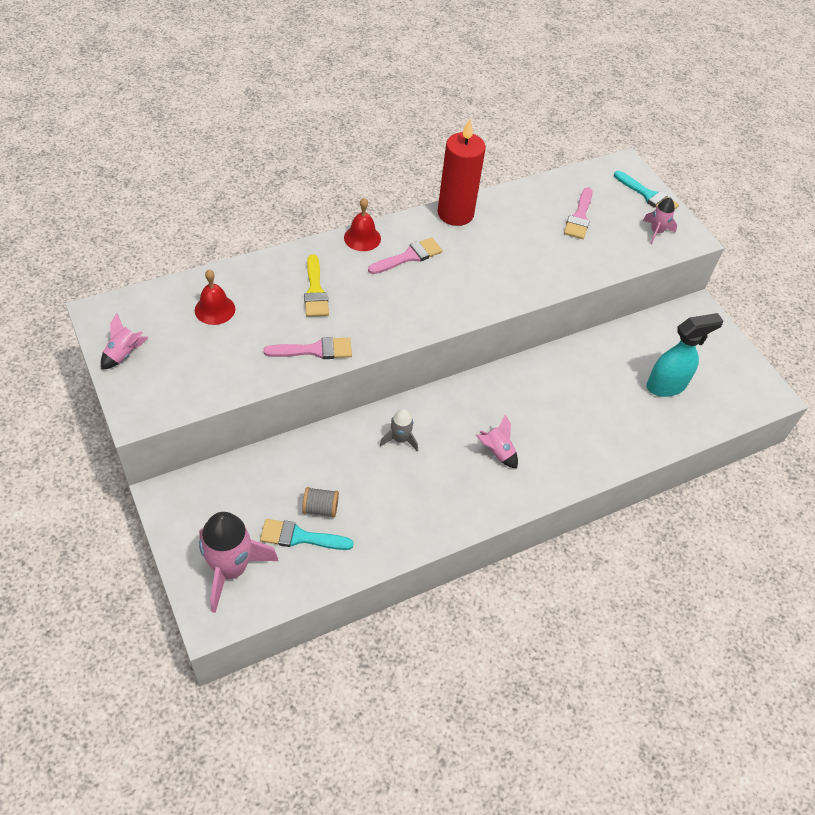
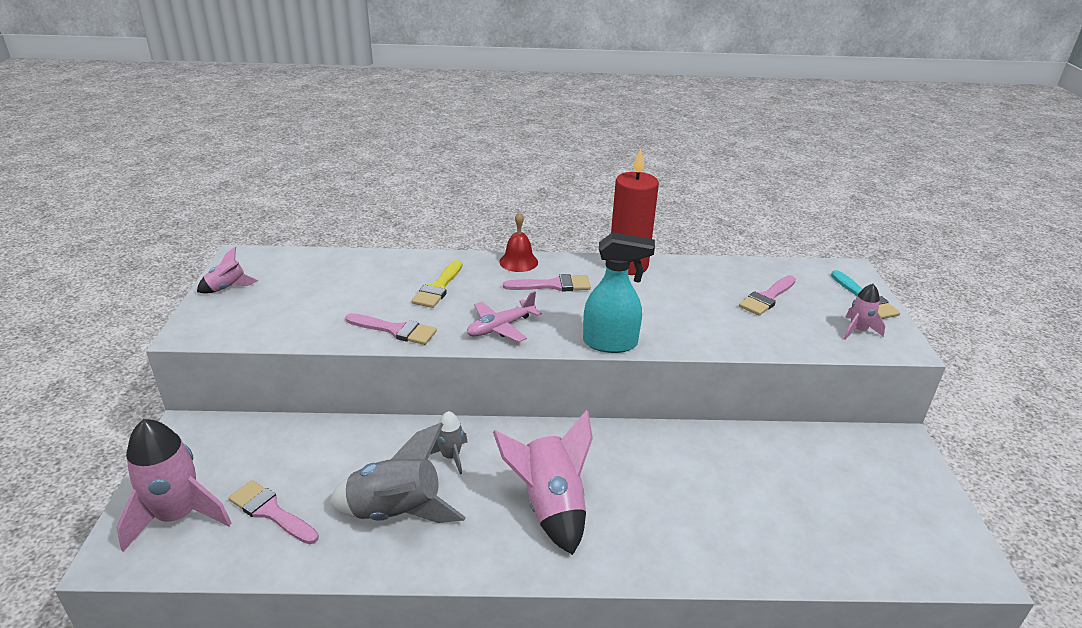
camera: 30 degrees right, 20 degrees down
red bell [195,270,235,325] -> none
turquoise brush [260,519,354,550] -> pink brush [229,480,319,544]
grey spool [302,487,339,517] -> none
pink rocket [476,414,518,469] -> pink rocket [493,410,593,555], size x1.94
turquoise spray bottle [647,313,724,397] -> turquoise spray bottle moved to [583,232,655,353]
none -> grey rocket [329,423,466,523]
none -> pink plane [467,291,542,342]

